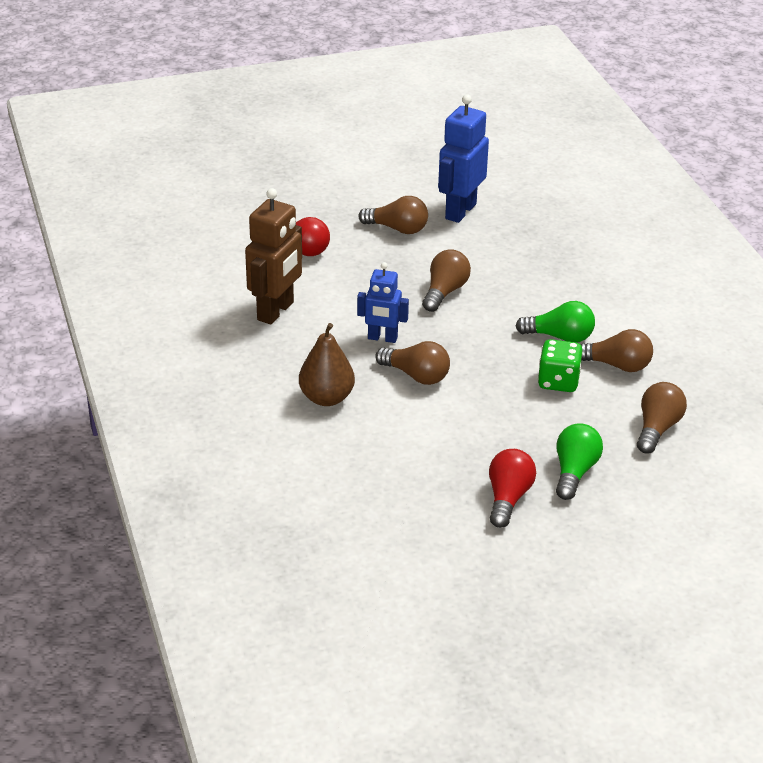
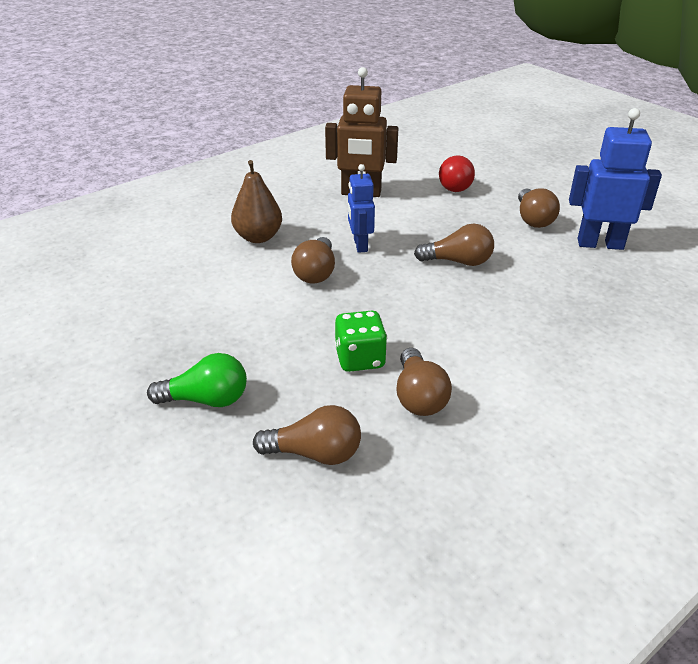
camera: 70 degrees right, 0 degrees up
red light bulb [489,449,536,528] -> none
green light bulb [516,301,595,343] -> none

